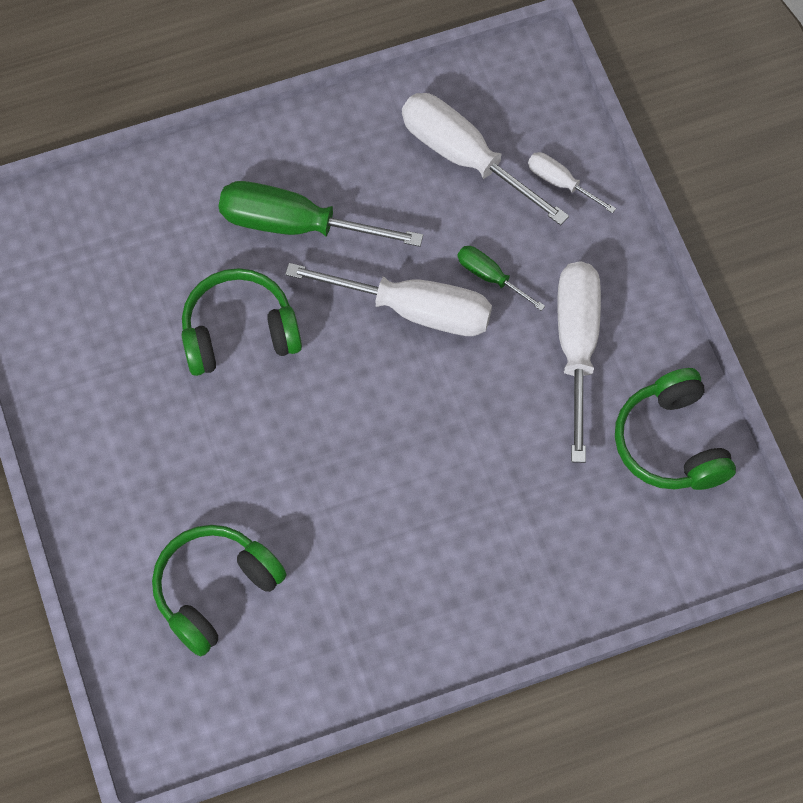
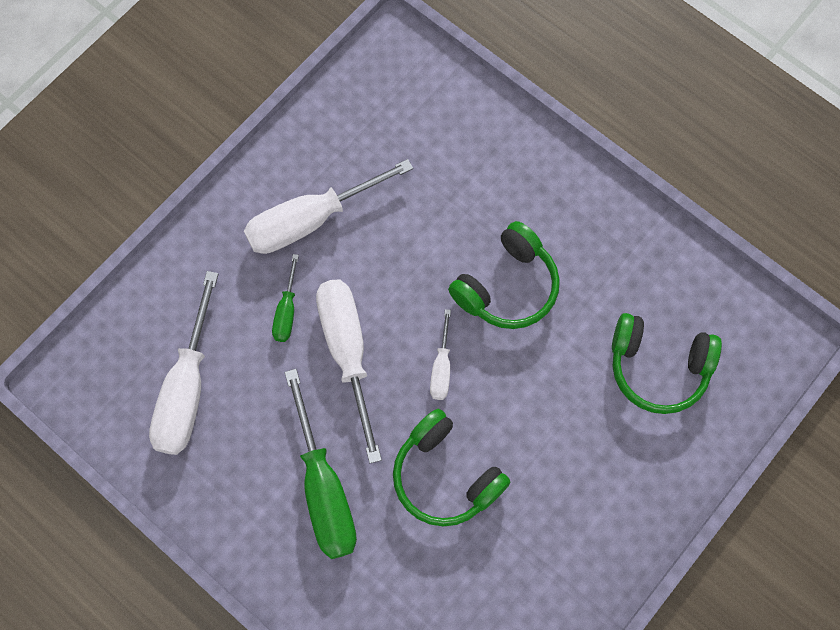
camera: 120 degrees left, 5 degrees up
white screwdriver [528,152,616,213] -> white screwdriver moved to [430,309,451,400]
green headphones [615,368,736,490] -> green headphones moved to [448,221,560,329]

